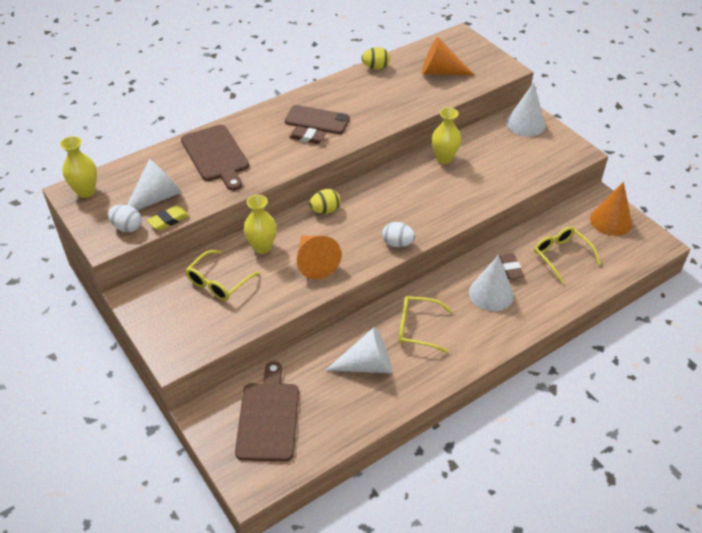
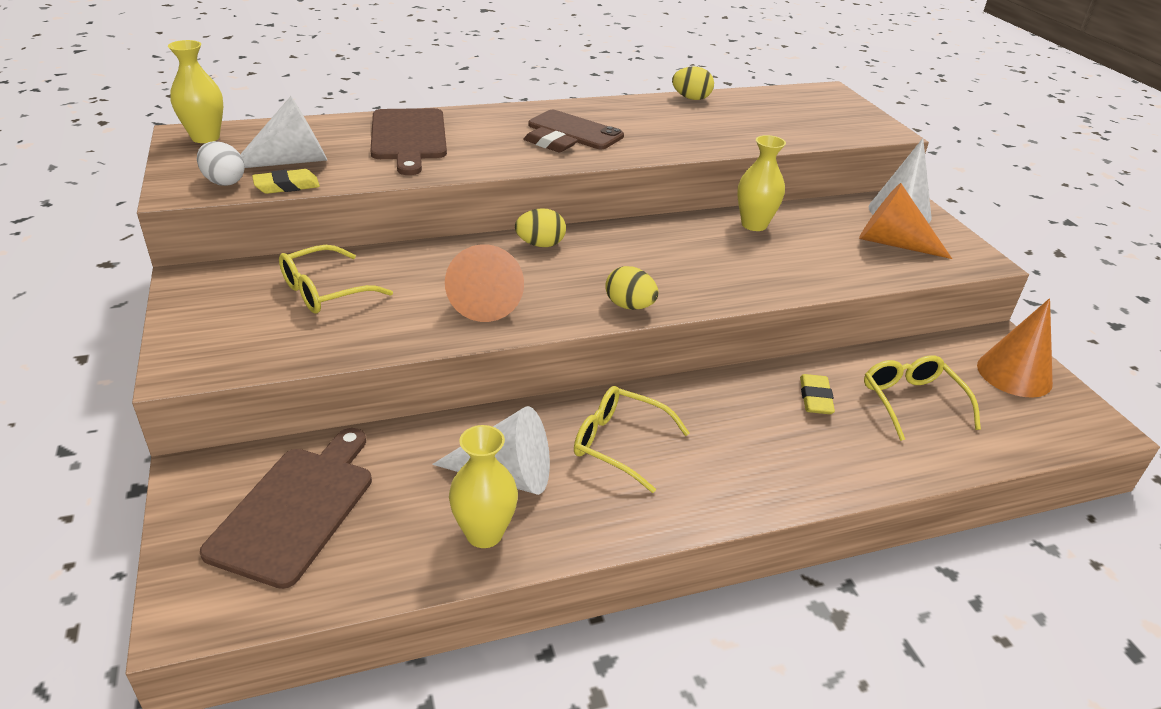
camera: 15 degrees right, 10 degrees down
yellow vase [244,195,277,254] -> yellow vase moved to [449,425,518,548]
white egg [382,222,415,247] -> yellow egg [605,266,658,310]
orange cone [422,37,475,75] -> orange cone moved to [859,183,952,259]
white cone [469,255,514,311] -> none
brown eraser [499,253,524,279] -> yellow eraser [800,374,835,414]

